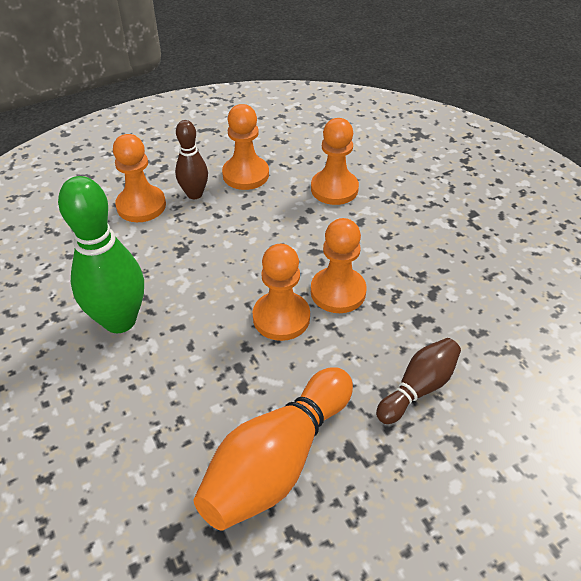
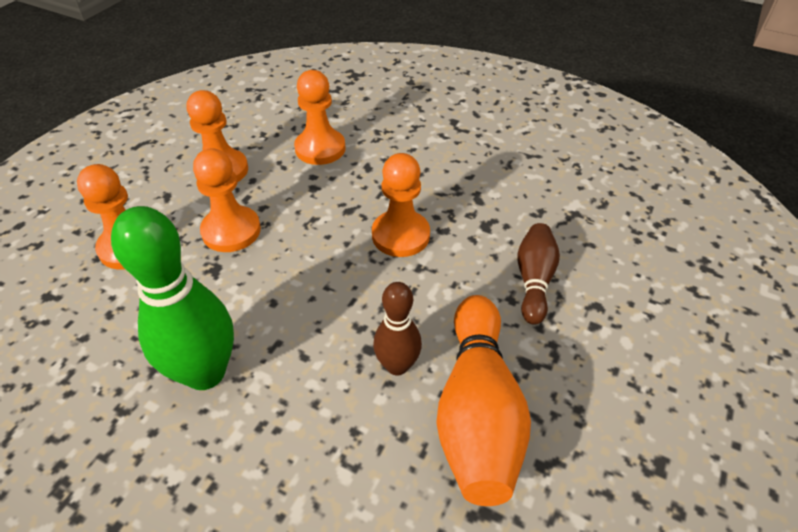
camera: 35 degrees left, 0 degrees up
brown bowling pin [175,120,208,199] -> brown bowling pin moved to [373,282,422,376]
orange pawn [253,244,310,341] -> orange pawn moved to [193,148,261,252]

